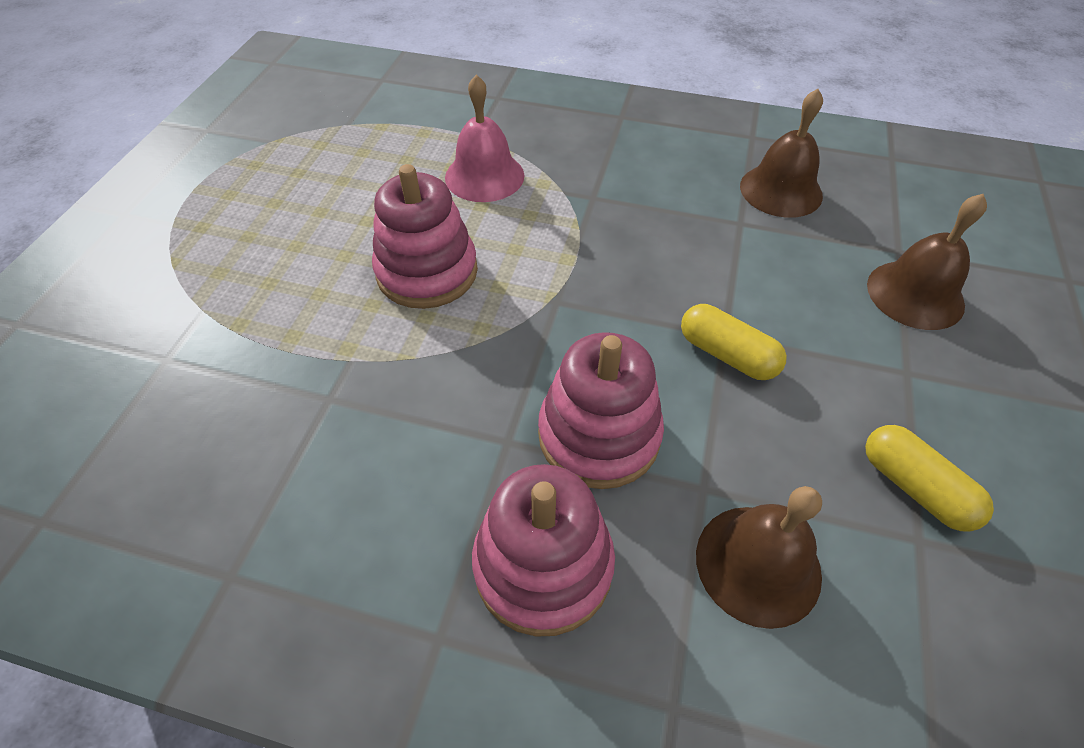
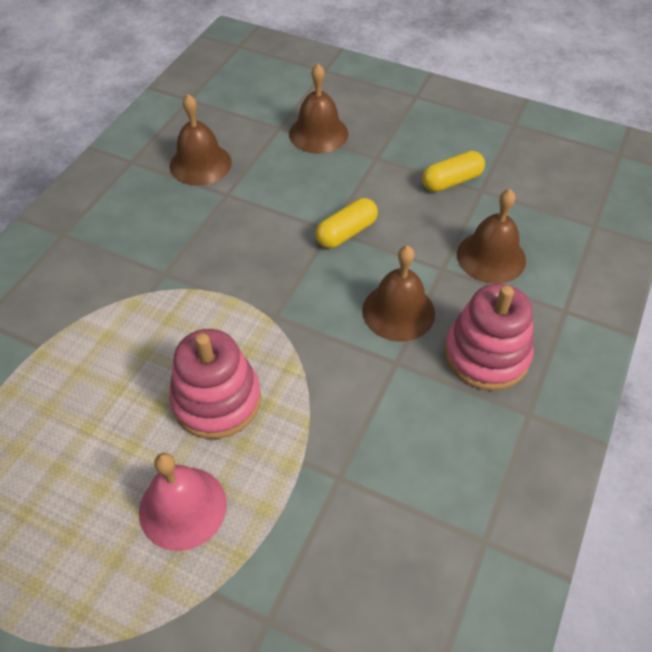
camera: 80 degrees left, 0 degrees up
pink bell [445,75,524,202] -> pink bell moved to [139,453,227,551]
pink stacking toy [538,332,664,489] -> brown bell [362,245,435,342]

